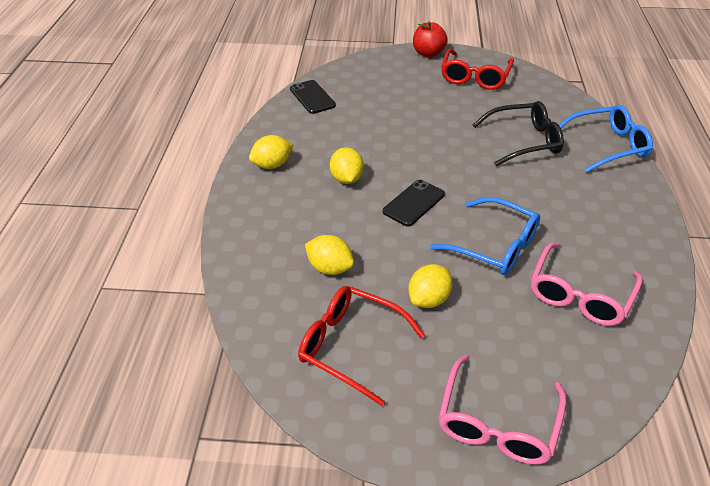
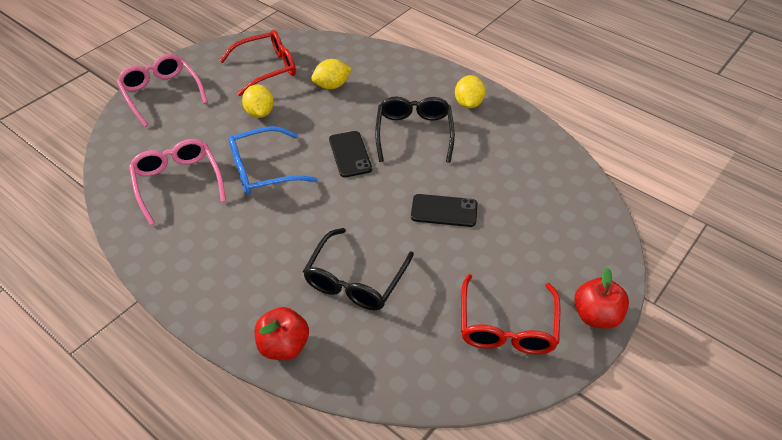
camera: 125 degrees right, 5 degrees up
black phone [290,80,336,114] -> black phone moved to [411,194,478,227]
yellow lemon [330,147,364,184] -> black glasses [375,97,455,163]
red glasses [441,49,514,90] -> red glasses turned 135 degrees counterclockwise [461,274,560,354]
blue glasses [559,105,653,172] -> red apple [255,307,309,360]

